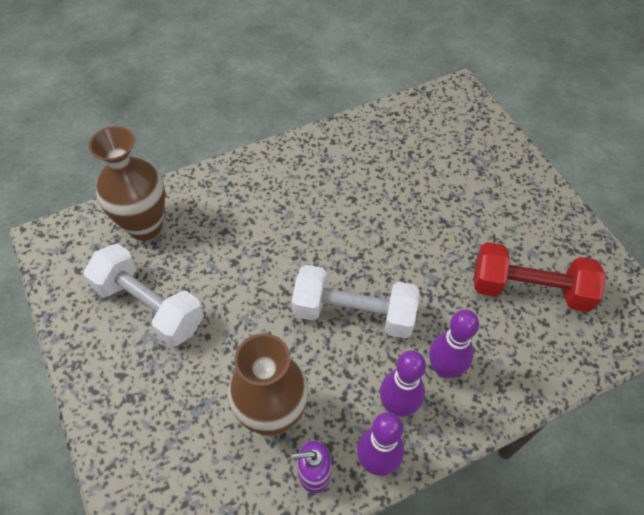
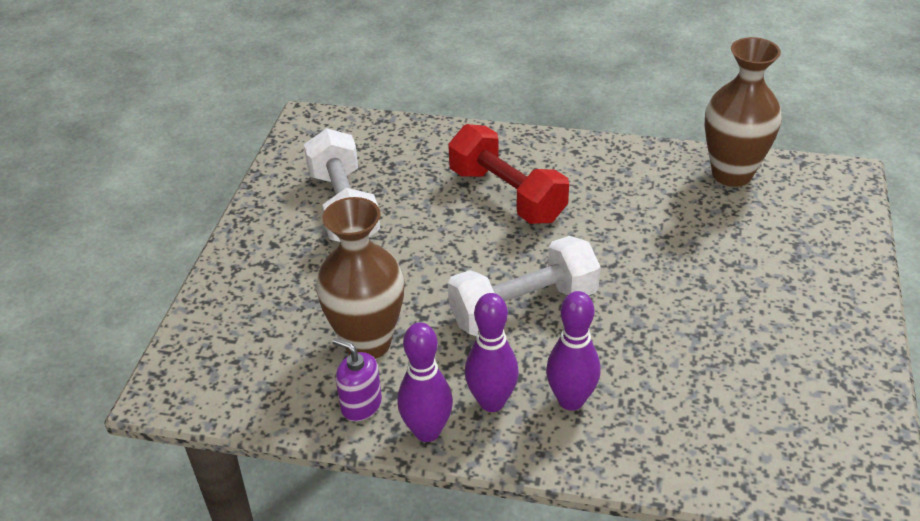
camera: 40 degrees right, 15 degrees down
brown vase [89,126,165,241] -> brown vase moved to [705,37,782,187]
white dumbbell [292,265,420,339] -> white dumbbell turned 75 degrees counterclockwise [448,236,601,336]
red dumbbell [474,242,606,312] -> red dumbbell moved to [448,124,569,224]

